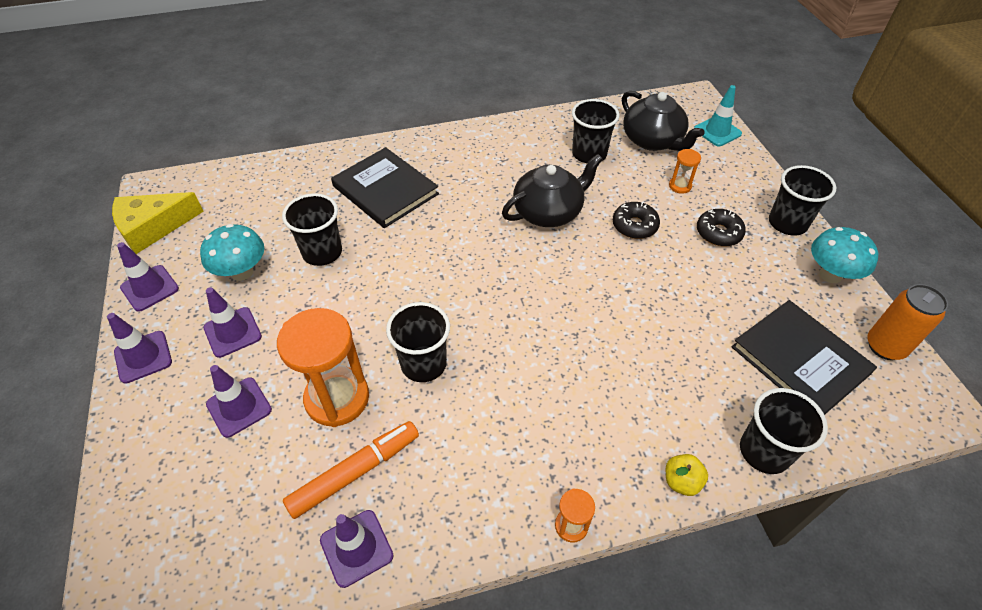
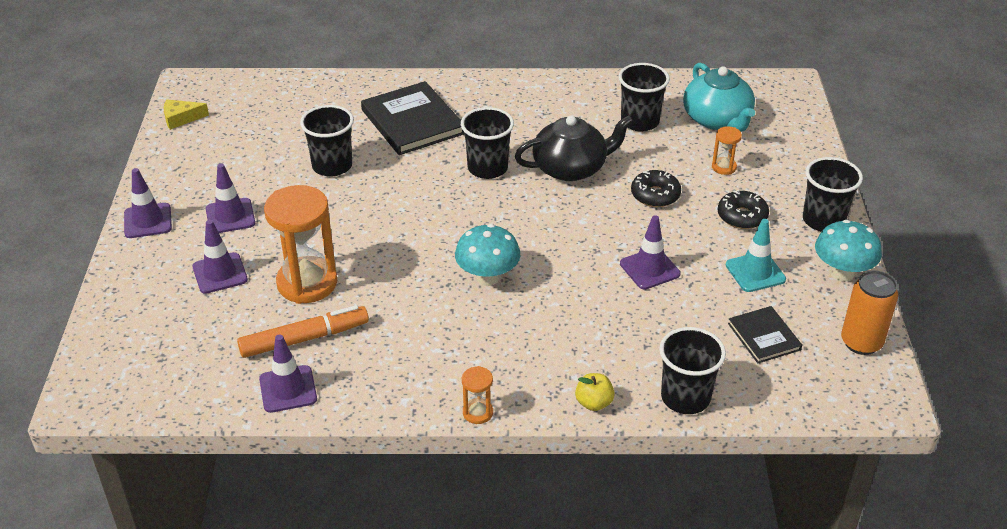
camera: 15 degrees right, 10 degrees down
yellow cheese [112,192,204,254] -> yellow cheese [164,99,209,130], size x0.55
purple traffic cone [117,242,179,312] -> purple traffic cone moved to [620,215,680,289]
turquoise mushroom [200,224,264,281] -> turquoise mushroom moved to [455,224,520,286]
black cup [386,302,450,382] -> black cup moved to [461,107,514,179]
black teapot [622,91,704,151] -> turquoise teapot [683,63,755,132]
turquoise traffic cone [694,85,742,146] -> turquoise traffic cone moved to [726,219,786,292]
black book [731,300,877,415] -> black book [728,306,802,363], size x0.56

